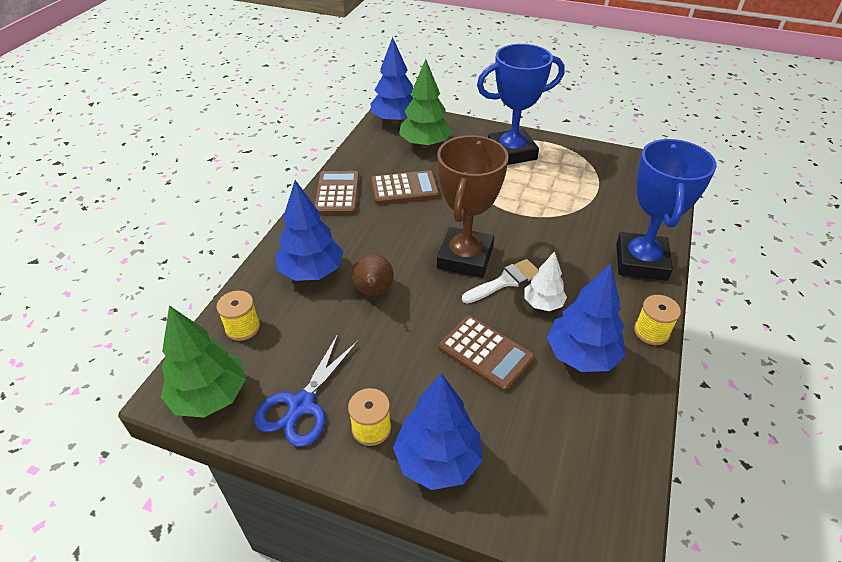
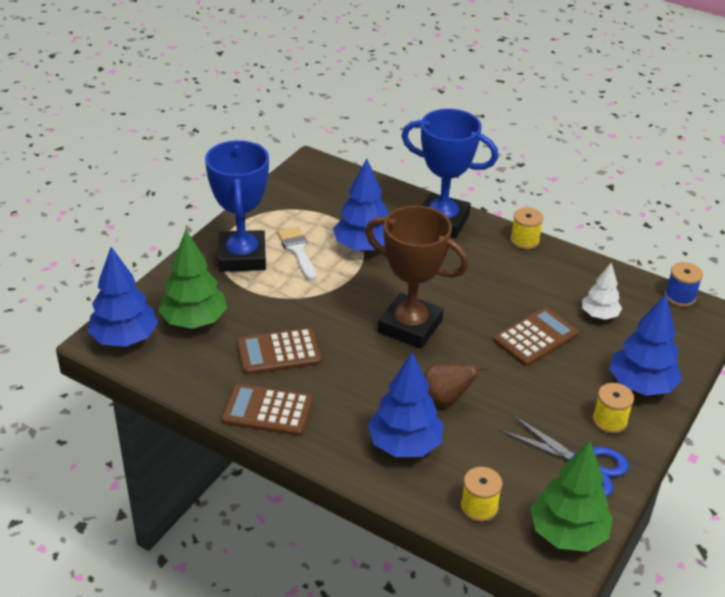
camera: 80 degrees left, 5 degrees down
brown calculator [371,170,439,204] -> brown calculator turned 105 degrees counterclockwise [237,328,322,375]
white brush [462,259,539,304] -> white brush moved to [278,227,316,281]
white tree [525,251,567,311] -> white tree moved to [582,263,622,320]
blue tree [547,264,626,372] -> blue tree moved to [333,159,389,252]
none -> blue spool [665,262,703,307]

